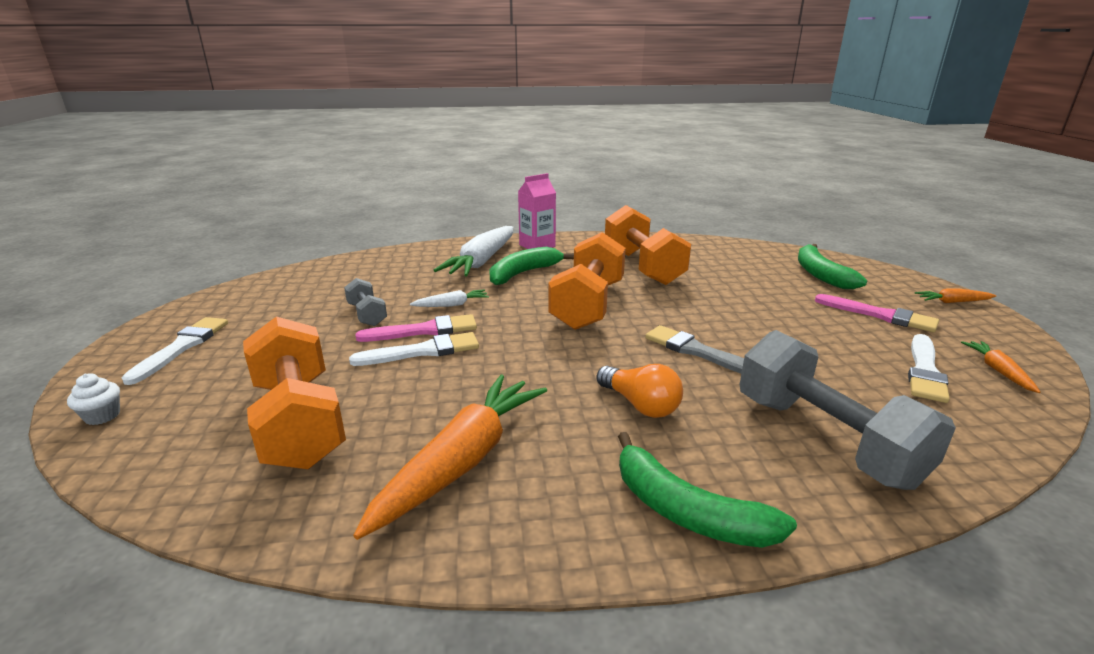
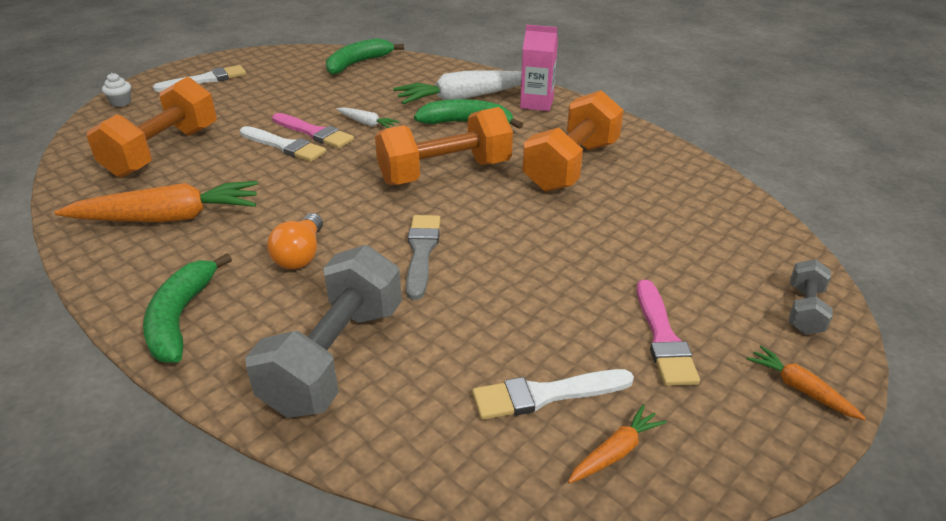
camera: 50 degrees right, 10 degrees up
grey dumbbell [344,278,387,326] -> grey dumbbell moved to [789,259,833,335]
green banana [798,244,867,289] -> green banana moved to [326,38,404,75]

